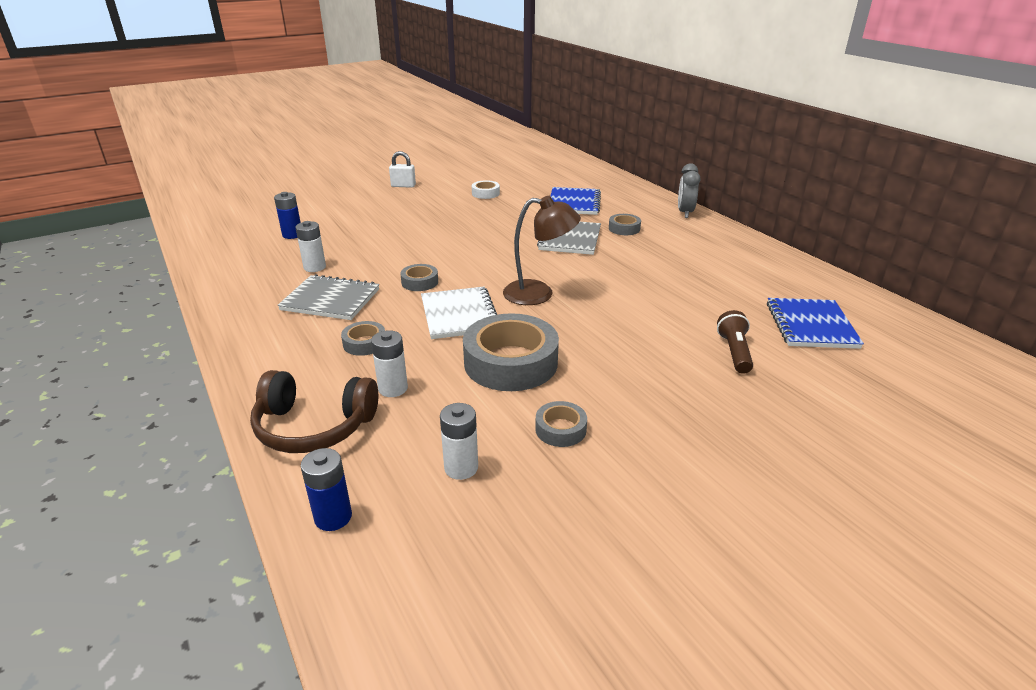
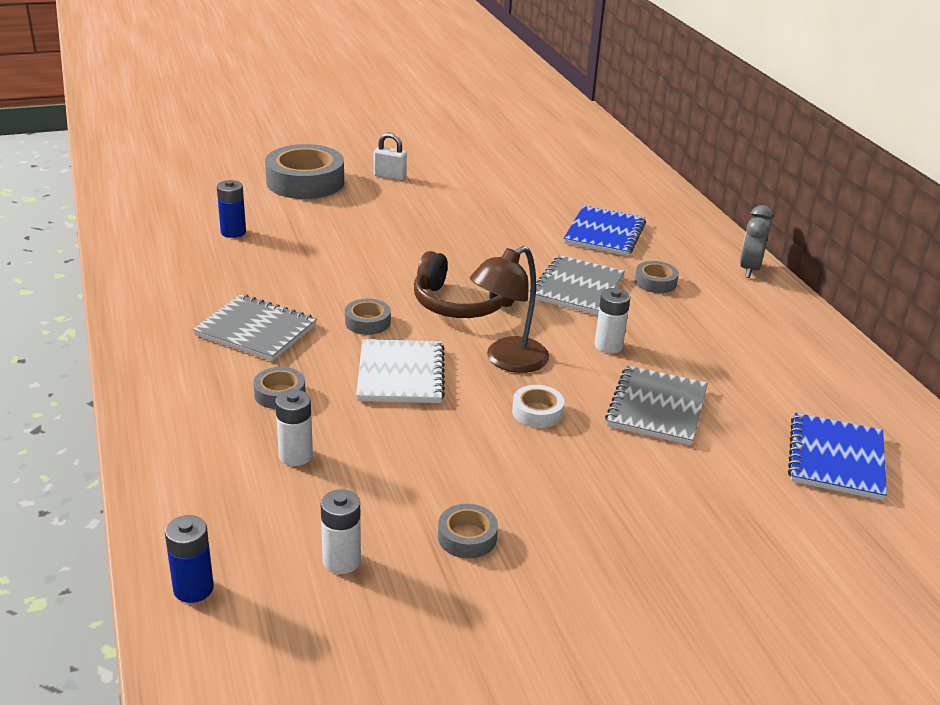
camera: 10 degrees right, 0 degrees up
brown headphones [250,370,378,453] -> brown headphones moved to [414,251,515,318]
white battery [295,221,326,272] -> white battery moved to [595,288,630,354]
grey tape [463,313,559,391] -> grey tape moved to [265,144,344,199]
white tape [472,180,500,199] -> white tape moved to [512,385,564,428]
brown lamp [503,196,581,305] -> brown lamp turned 120 degrees clockwise [470,246,549,373]
brown flashlight [717,310,753,374] -> none
none -> grey notebook [605,365,708,445]

